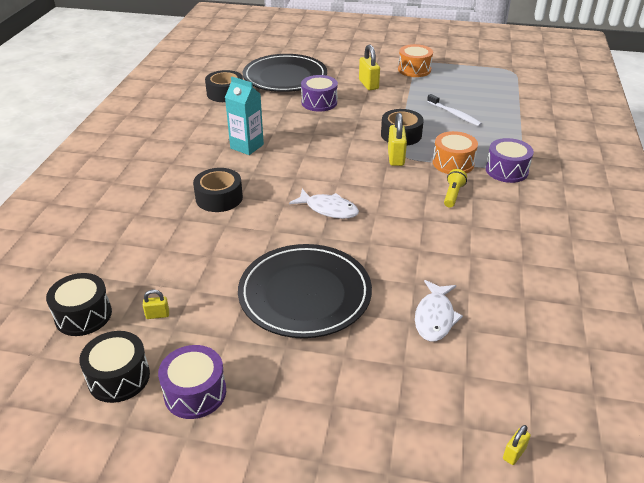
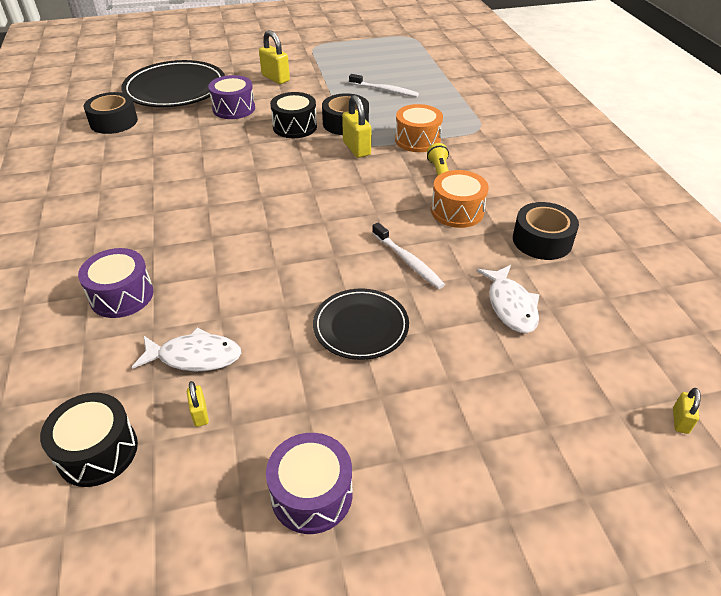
camera: 25 degrees left, 5 degrees up
black drum [79,331,150,403] -> black drum moved to [270,92,317,138]
yellow padlock [143,290,169,319] -> yellow padlock turned 75 degrees counterclockwise [187,381,209,427]
black tape [193,168,243,212] -> black tape moved to [513,202,579,260]
turquoise carton [225,77,264,155] -> none
black plate [238,244,372,338] -> black plate [313,288,409,360], size x0.59
white fish [289,189,359,219] -> white fish moved to [132,328,241,371]
orange drum [398,44,433,77] -> orange drum moved to [431,170,489,228]
purple drum [486,138,534,183] -> purple drum moved to [78,248,153,318]
none -> white toothbrush [372,222,445,289]

